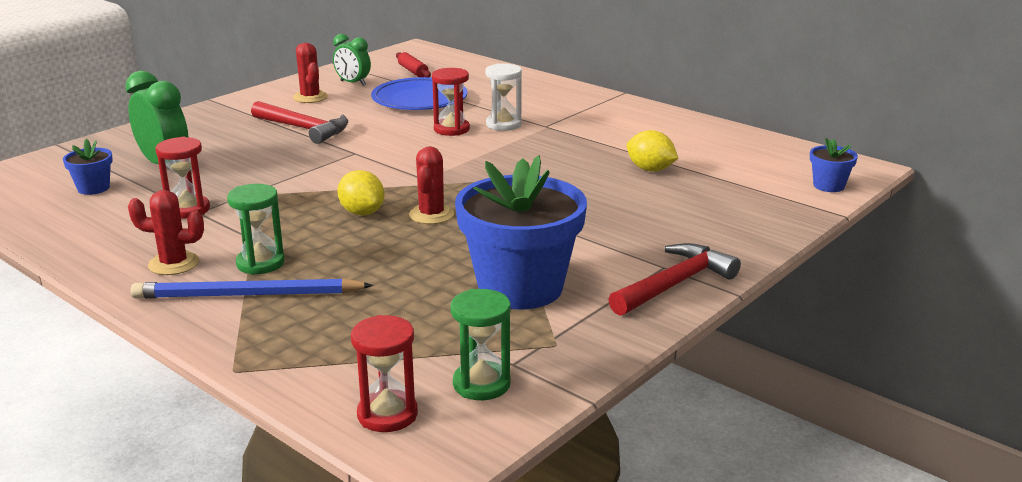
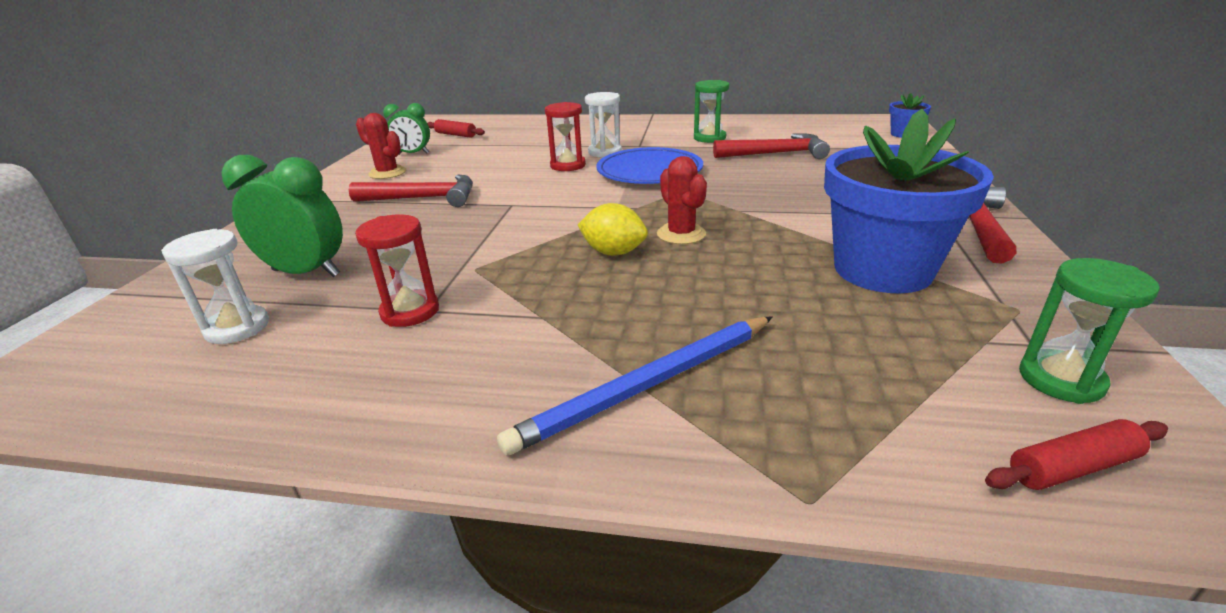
camera: 30 degrees left, 5 degrees up
blue flower pot [63,139,113,195] -> white hourglass [161,229,269,344]
red cactus [128,190,204,275] -> none
green hourglass [227,184,285,275] -> green hourglass moved to [694,80,729,143]
red hourglass [351,315,418,432] -> red rolling pin [985,419,1168,490]
blue plate [371,77,468,110] -> blue plate moved to [597,147,703,184]
yellow lemon [627,130,678,172] -> red hammer [713,134,830,159]

